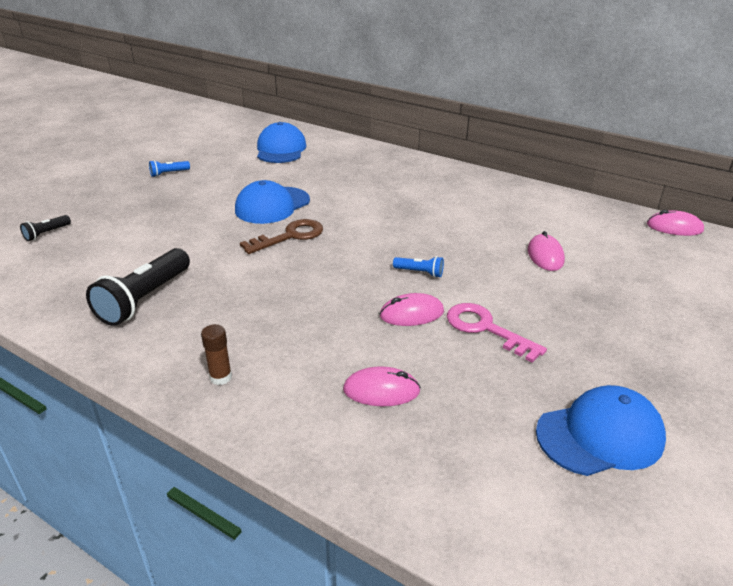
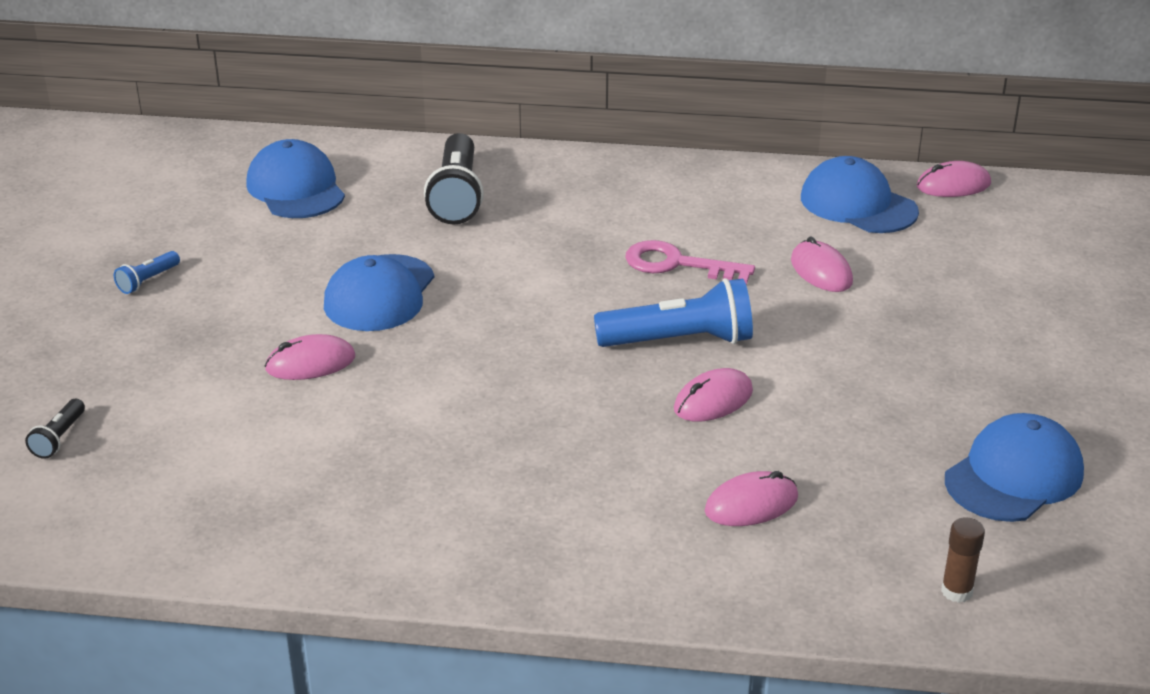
camera: 25 degrees left, 0 degrees up
black flashlight [86,248,190,326] -> black flashlight moved to [424,133,484,224]
brown glue stick [201,324,232,385] -> brown glue stick moved to [941,517,985,603]
brown key [240,219,323,254] -> none
blue flashlight [393,256,444,278] -> blue flashlight [594,278,753,347], size x2.12
pink key [447,303,547,363] -> pink key moved to [625,240,755,284]
none -> pink mouse [265,334,355,380]
none -> blue cap [801,156,919,233]

